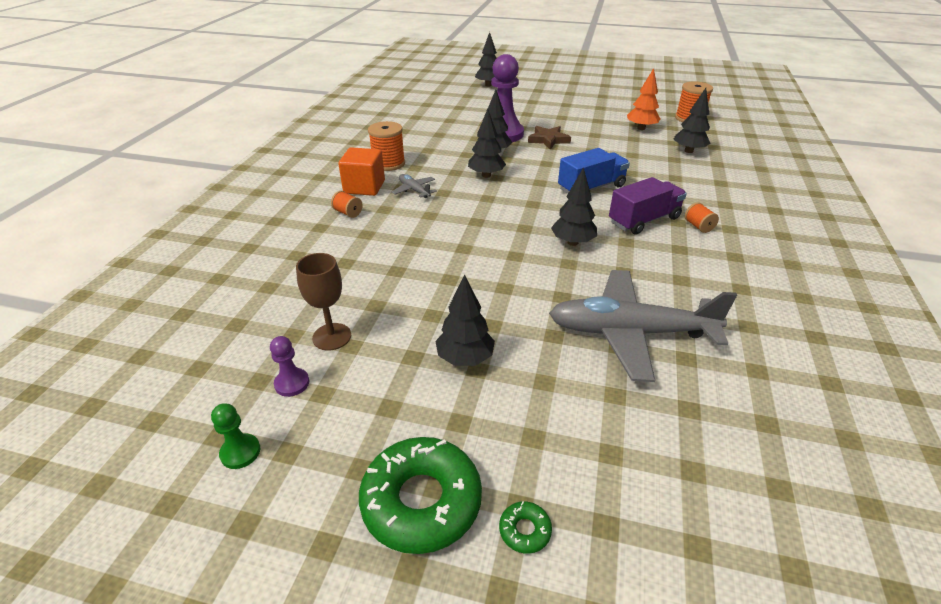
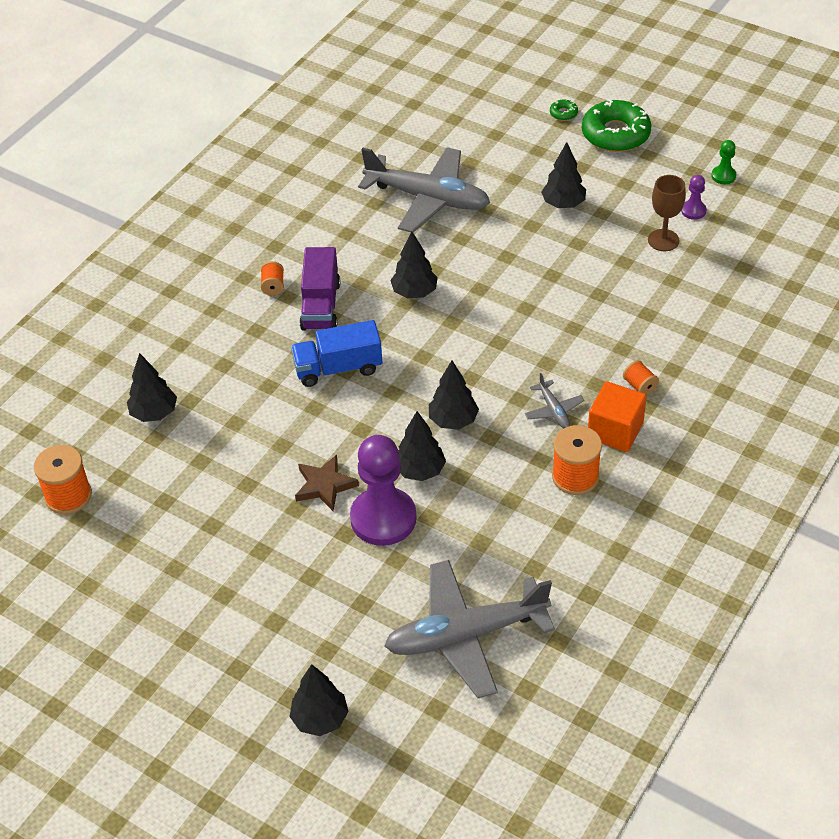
camera: 160 degrees left, 10 degrees up
purple truck [609,177,687,235] -> purple truck turned 75 degrees counterclockwise [300,247,340,331]
orange tree [627,68,660,130] -> none
none -> grey plane [384,560,555,698]

